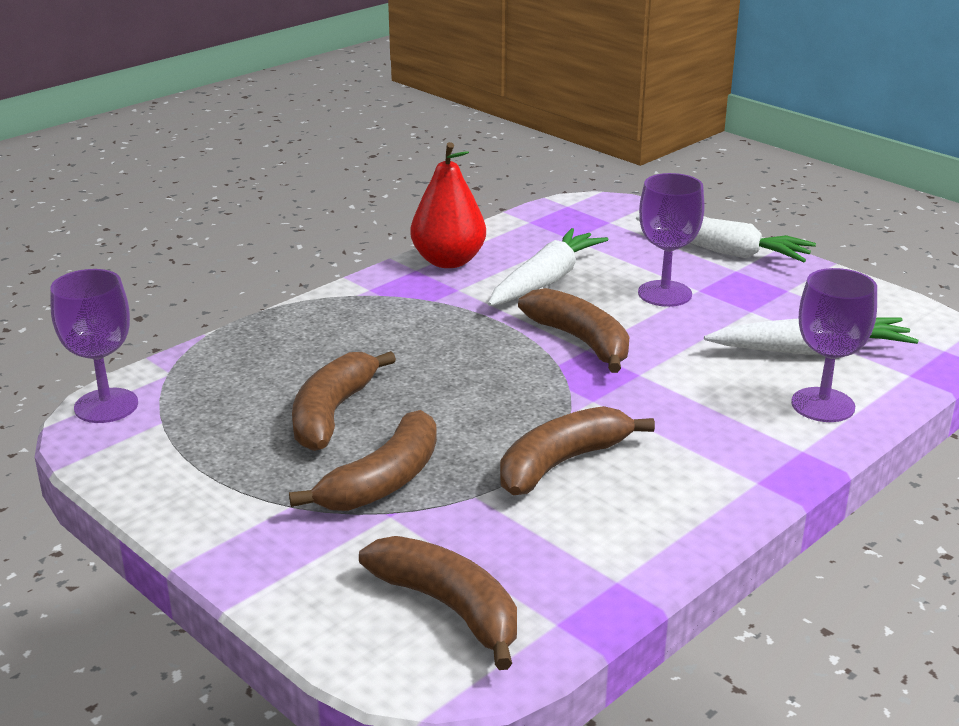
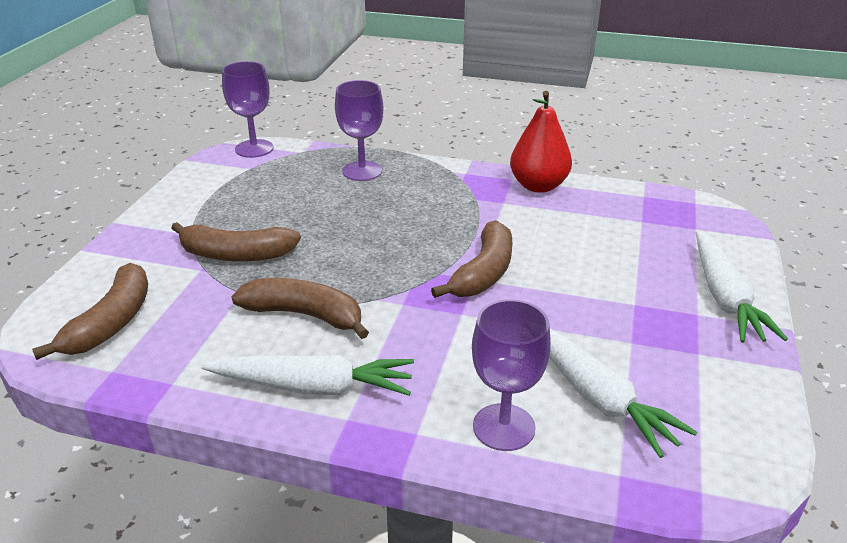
camera: 60 degrees right, 5 degrees up
brown banana [292,351,396,451] -> none
white carrot [488,228,609,306] -> white carrot moved to [202,355,414,396]
purple goblet [638,173,705,307] -> purple goblet moved to [335,80,384,181]

